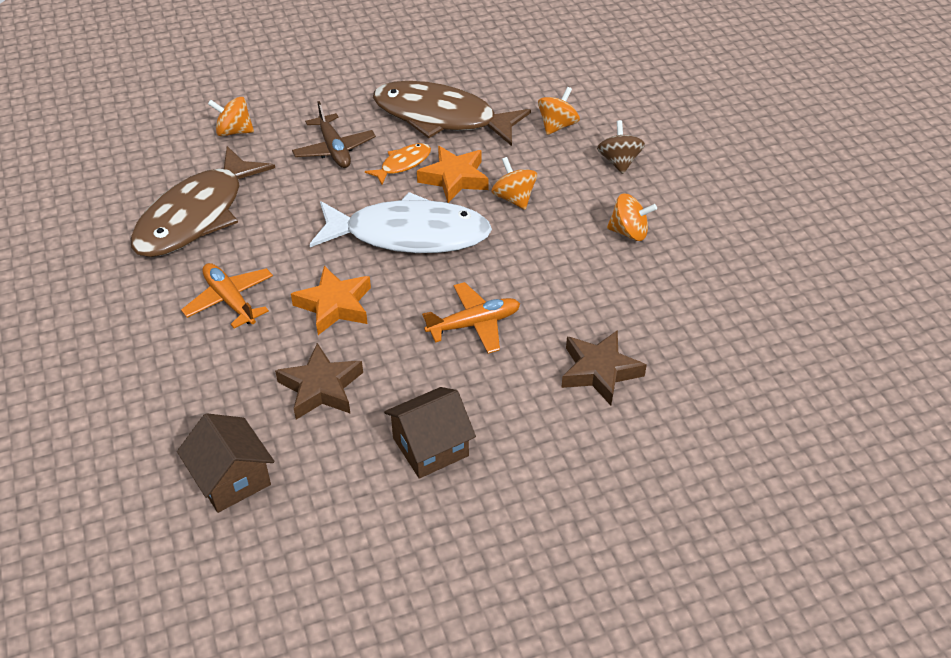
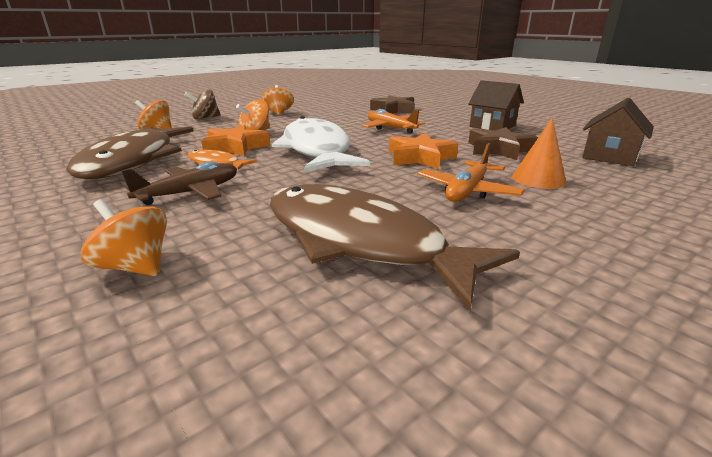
camera: 110 degrees left, 20 degrees down
brown fish [130,146,275,257] -> brown fish turned 150 degrees counterclockwise [270,184,520,311]
orange spinning top [208,97,254,137] -> orange spinning top turned 135 degrees clockwise [81,199,167,276]
none -> orange cone [512,118,566,189]

